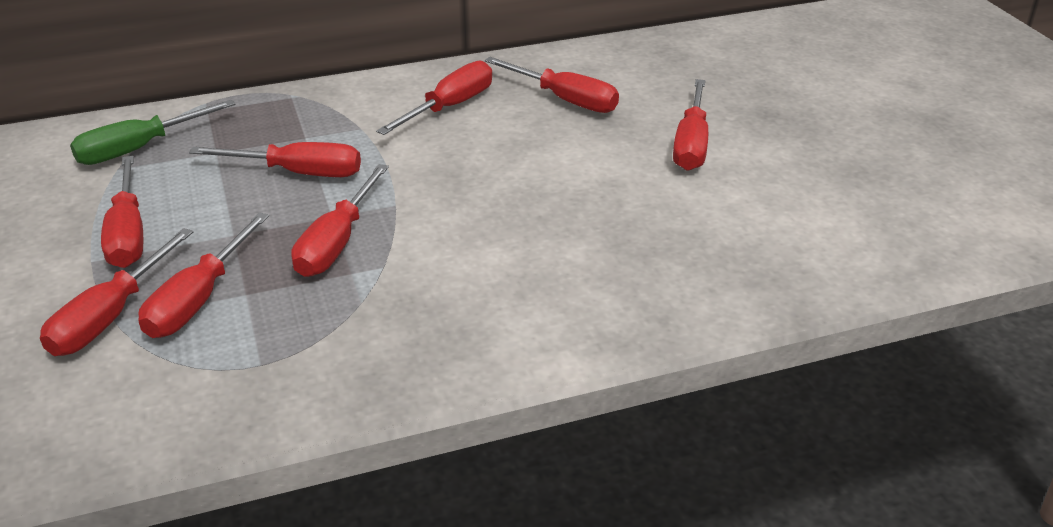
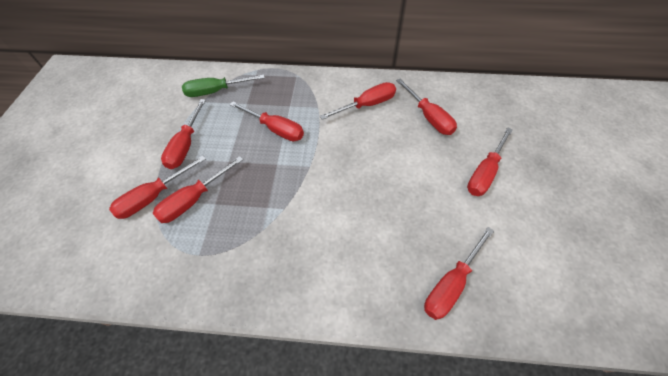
camera: 25 degrees right, 20 degrees up
red screwdriver [291,164,389,277] -> red screwdriver moved to [424,227,494,320]

